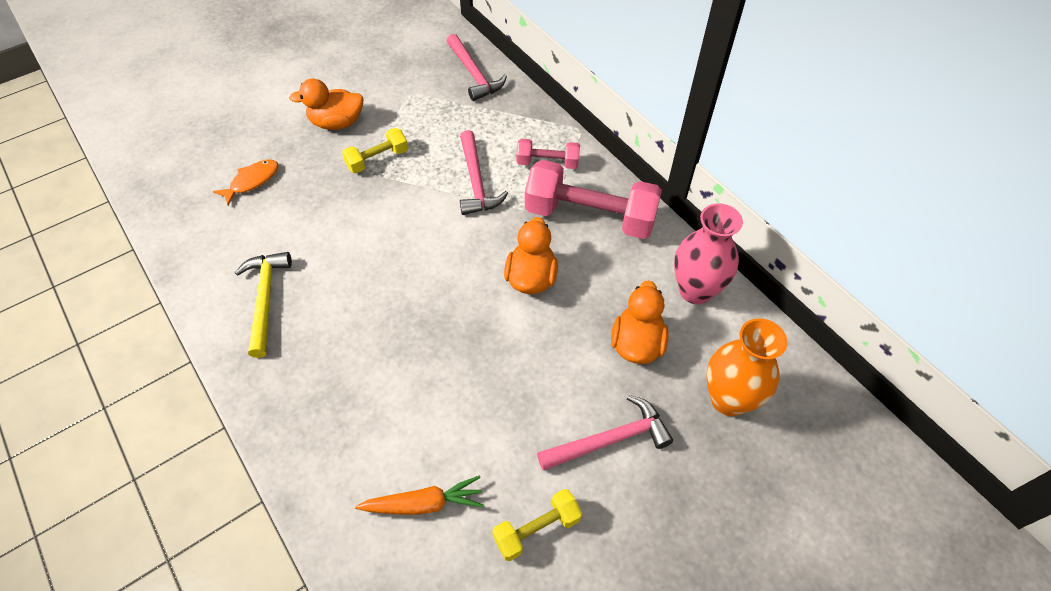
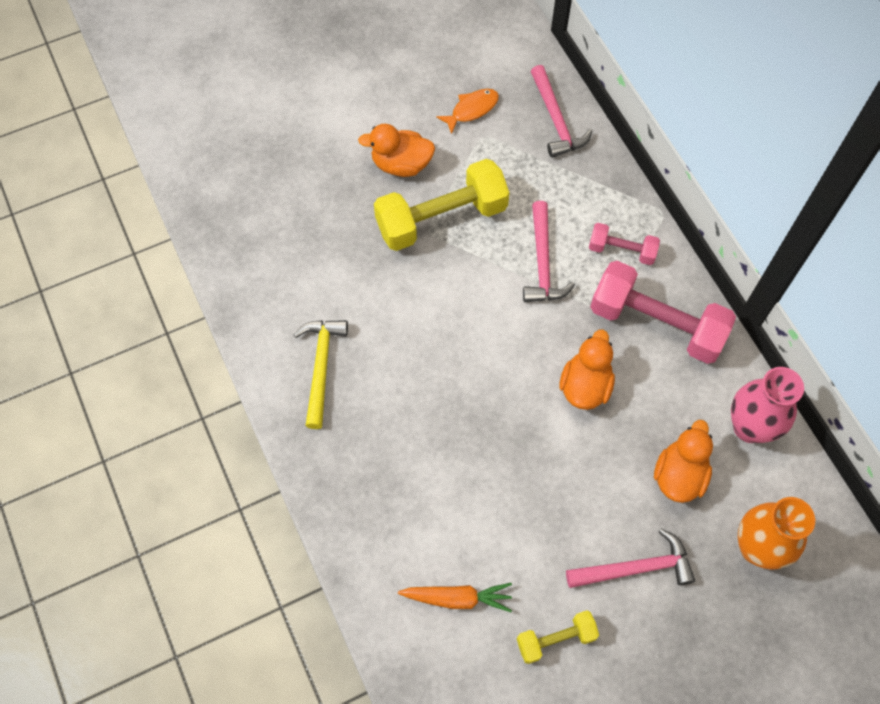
camera: 10 degrees right, 10 degrees up
orange fish [213,160,279,206] -> orange fish moved to [436,89,499,134]
yellow dumbbell [342,128,408,173] -> yellow dumbbell [374,159,509,251], size x1.94

